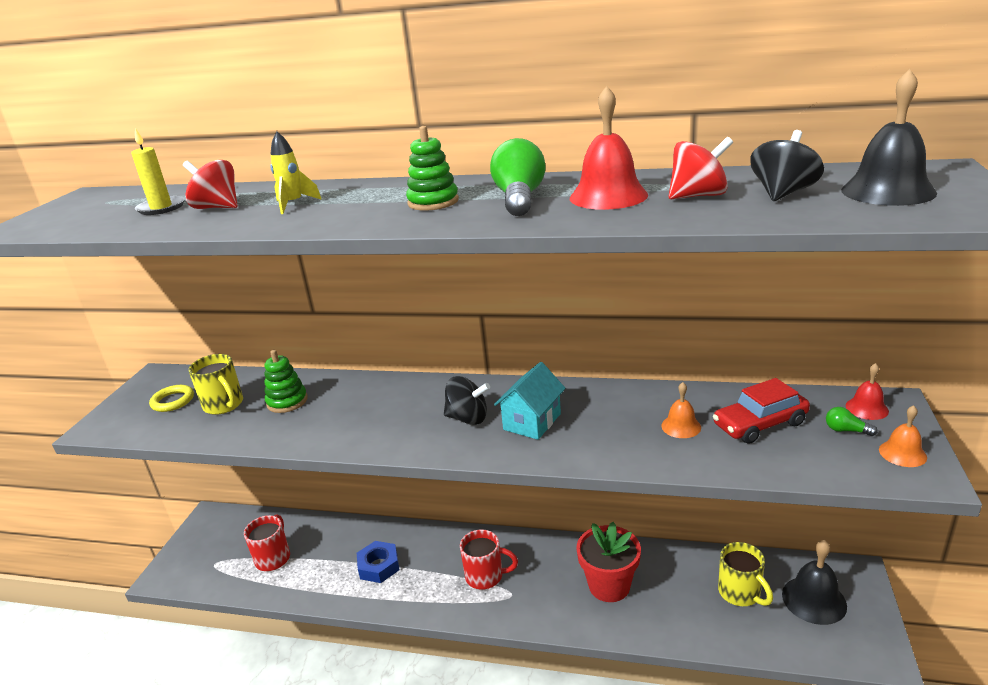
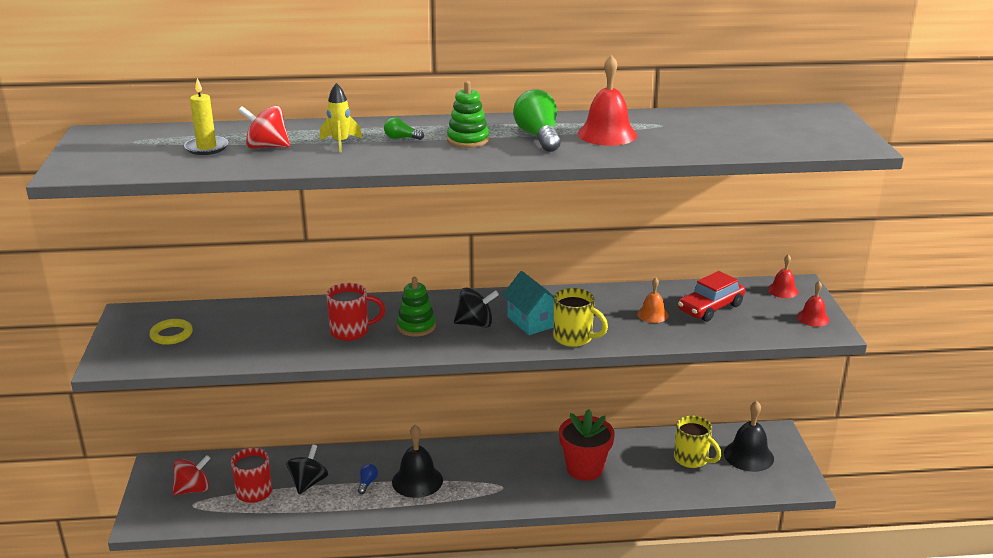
camera: 20 degrees left, 0 degrees up
yellow mug [188,354,243,415] -> yellow mug moved to [553,288,608,347]
green stacking toy [264,350,308,413] -> green stacking toy moved to [397,277,436,337]
blue nut [357,541,400,583] -> blue light bulb [358,464,378,494]
red mug [460,529,518,590] -> red mug moved to [326,283,386,341]
turquoise house [494,362,566,440] -> turquoise house turned 45 degrees counterclockwise [502,271,554,335]
red spinning top [669,137,733,199] -> red spinning top moved to [172,455,211,495]
black spinning top [750,130,824,201] -> black spinning top moved to [286,444,328,494]
green light bulb [826,407,878,436] -> green light bulb moved to [384,117,424,140]
black bell [841,69,937,206] -> black bell moved to [392,425,443,498]
orange bell [879,405,927,467] -> red bell [797,281,829,327]

